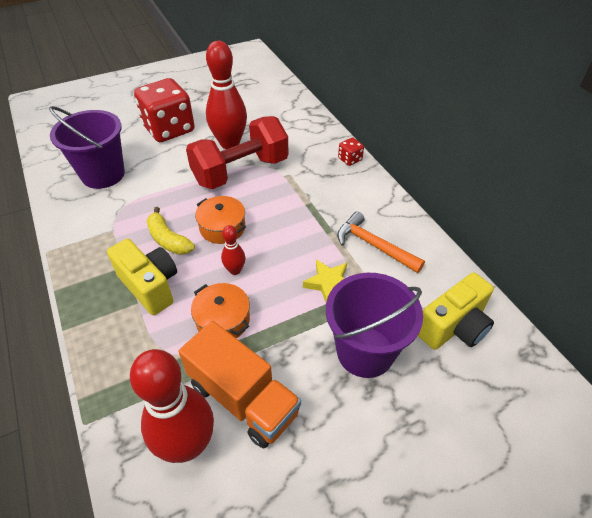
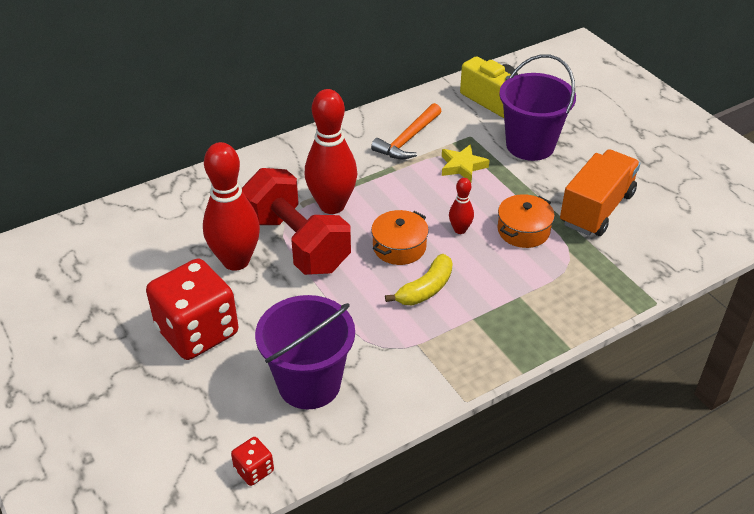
camera: 95 degrees left, 5 degrees down
yellow camera [107,239,177,315] -> none
red bowling pin [130,349,214,463] -> red bowling pin moved to [305,89,357,214]
red dice [338,138,364,166] -> red dice moved to [231,437,274,486]

